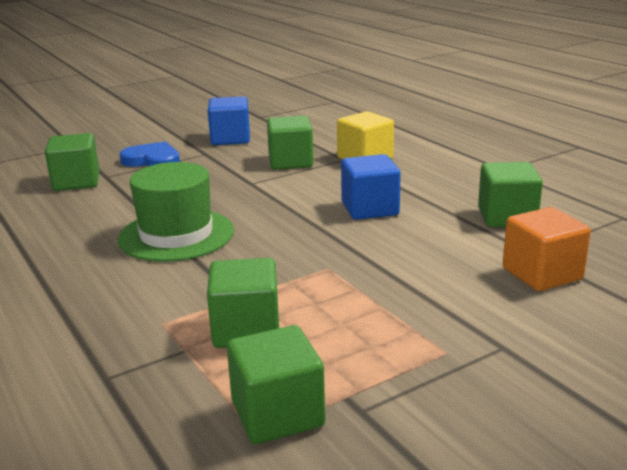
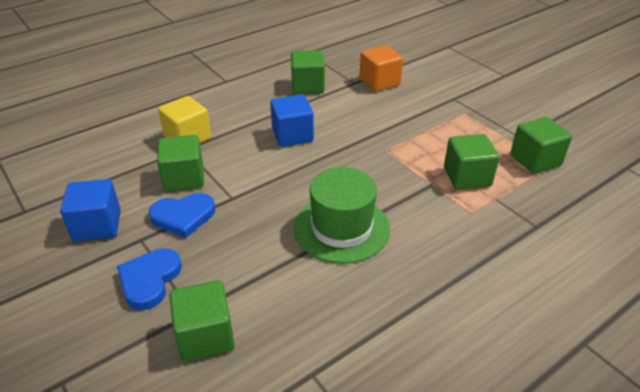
camera: 95 degrees left, 15 degrees up
none -> blue heart [149,193,215,238]

